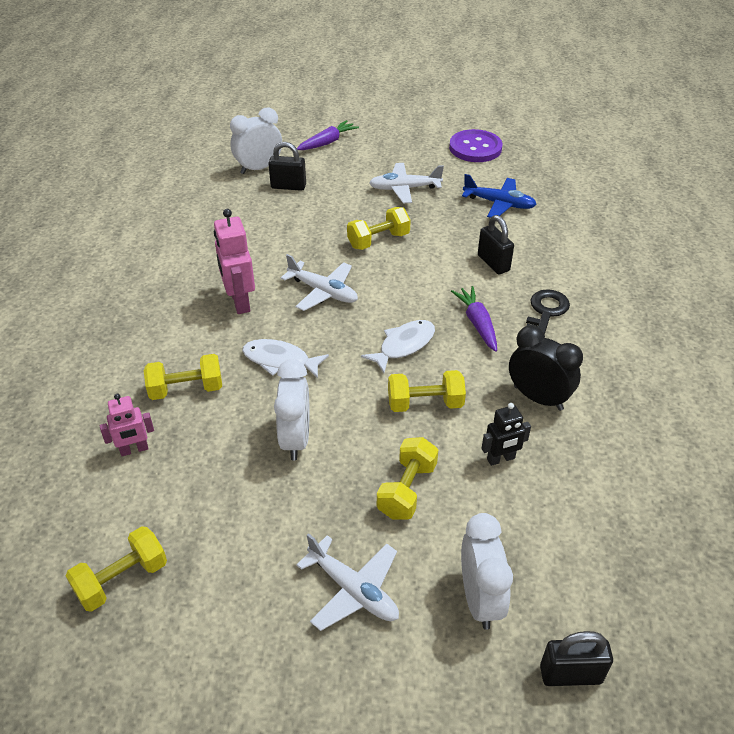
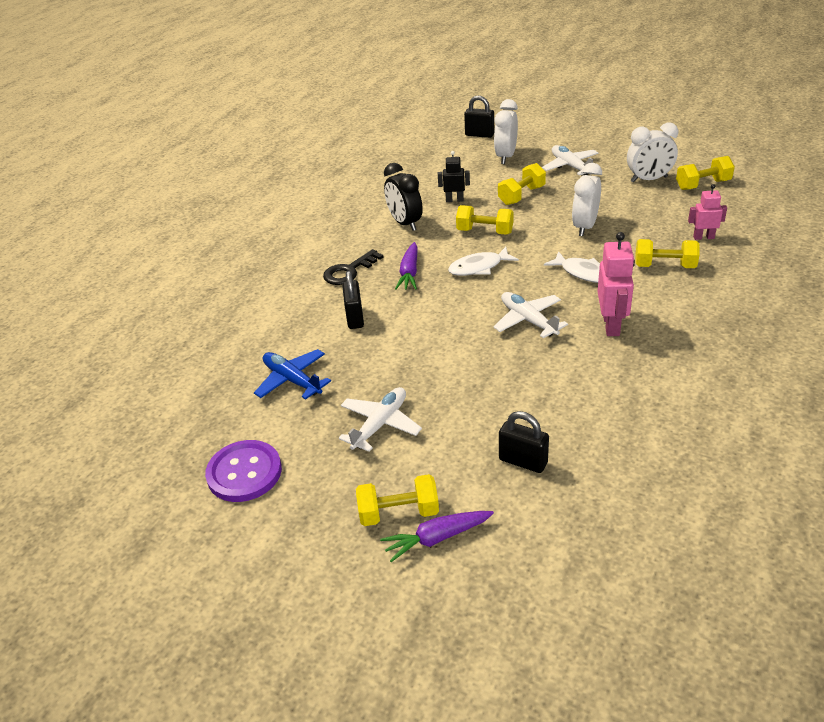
camera: 155 degrees left, 5 degrees down
white clock [230,107,282,174] -> white clock moved to [627,123,678,182]
yellow dumbbell [347,207,411,250] -> yellow dumbbell moved to [356,474,439,526]
white plane [369,163,444,203] -> white plane turned 75 degrees counterclockwise [339,387,422,452]

